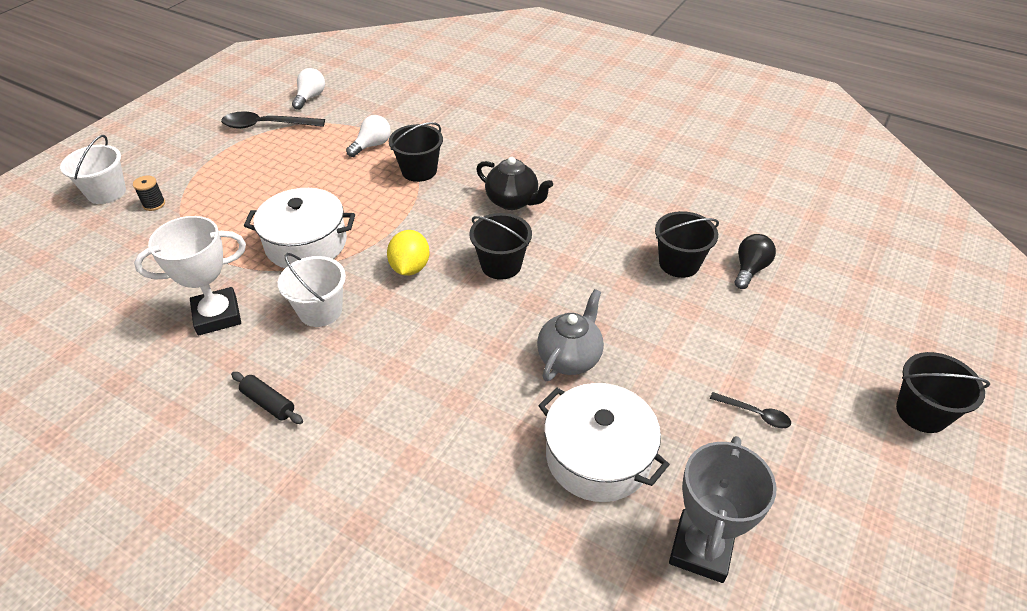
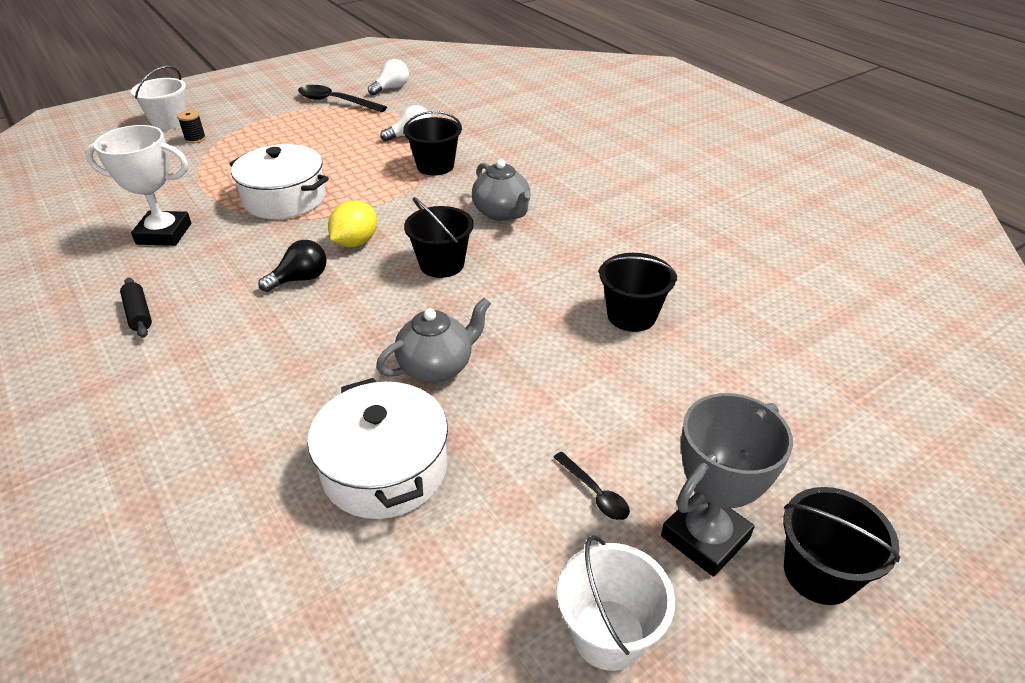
camera: 25 degrees right, 5 degrees down
white bucket [278,253,346,327] -> white bucket moved to [557,535,675,671]
black teapot [476,157,553,210] -> grey teapot [472,159,531,221]
grey trophy [669,436,776,583] -> grey trophy moved to [661,393,793,577]
black light bulb [735,234,776,289] -> black light bulb moved to [258,240,327,292]

